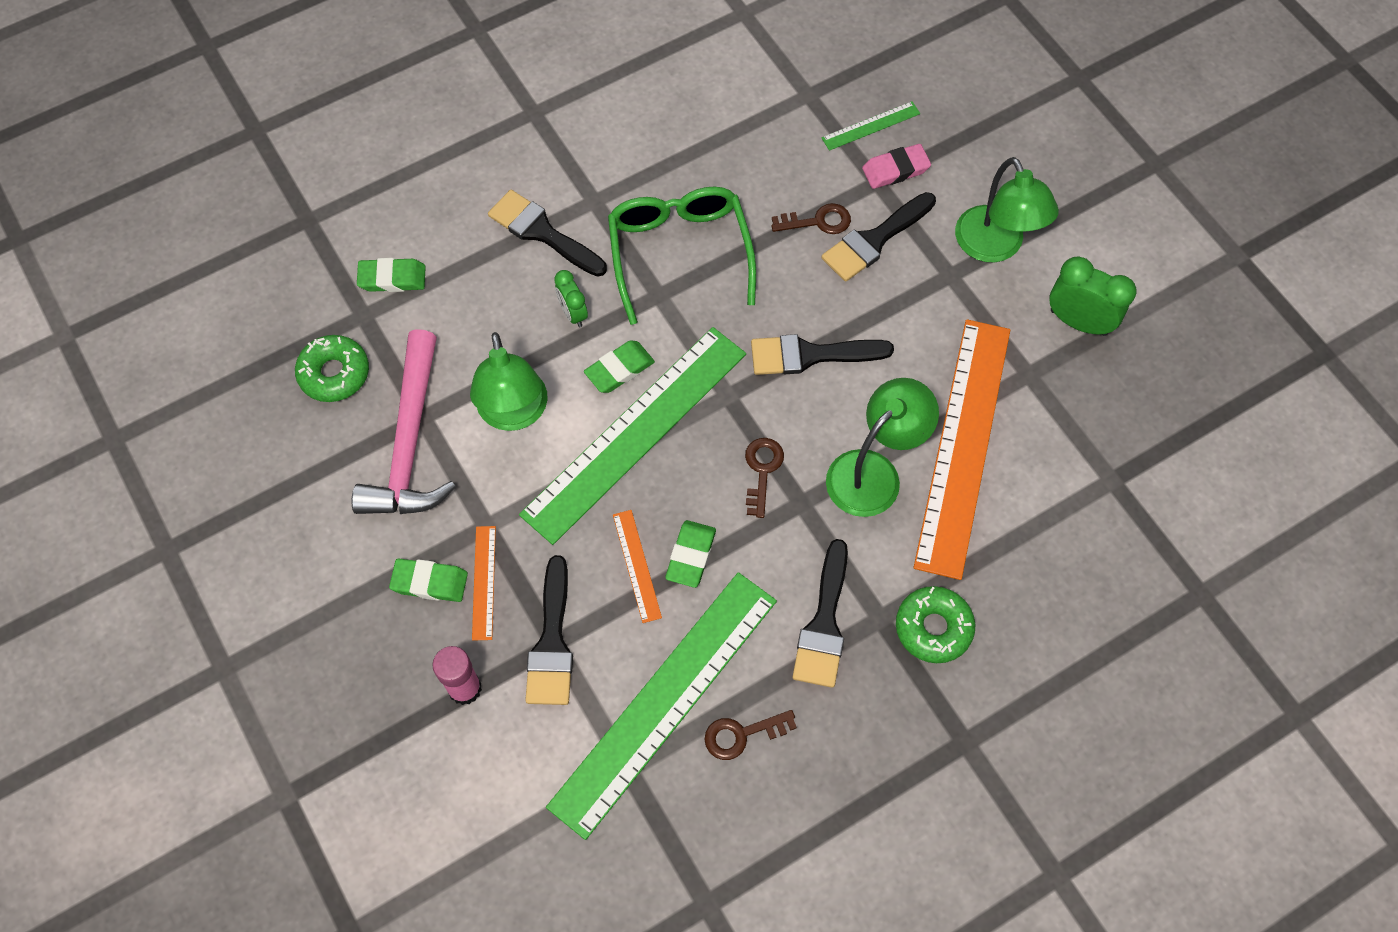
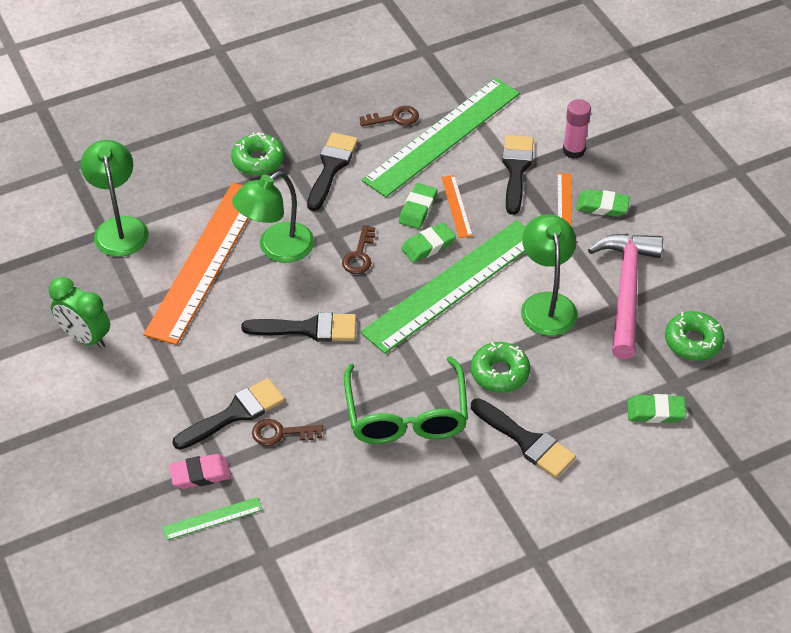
camera: 175 degrees left, 15 degrees down
green clock [554,270,588,327] -> green donut [471,342,530,393]
green eraser [584,340,655,393] -> green eraser moved to [401,223,456,263]
green lamp [955,157,1059,262] -> green lamp moved to [81,140,149,257]

